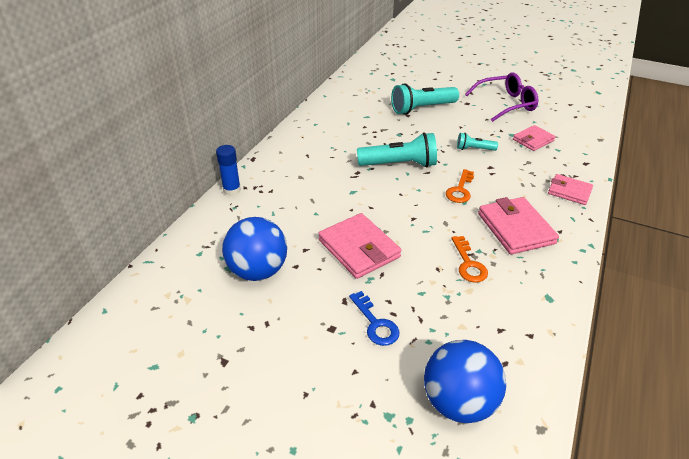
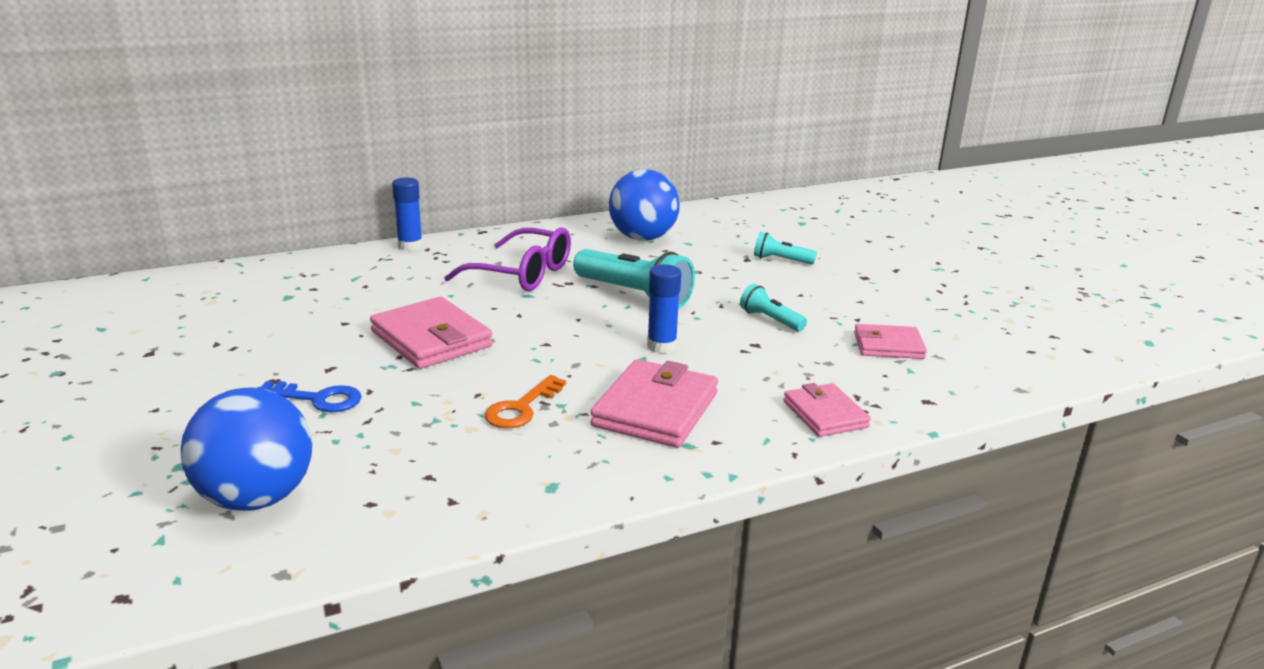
camera: 40 degrees right, 15 degrees down
blue ball [222,217,287,281] -> blue ball moved to [609,169,680,241]
pink wallet [318,213,401,279] -> pink wallet turned 45 degrees counterclockwise [370,297,493,369]
blue key [349,291,399,346] -> blue key turned 90 degrees counterclockwise [258,381,362,412]
turquoise flashlight [391,83,459,115] -> turquoise flashlight [754,232,817,265], size x0.52
orange key [446,169,474,203] -> blue glue stick [647,265,681,353]
purple glasses [465,73,538,122] -> purple glasses moved to [444,227,571,291]

